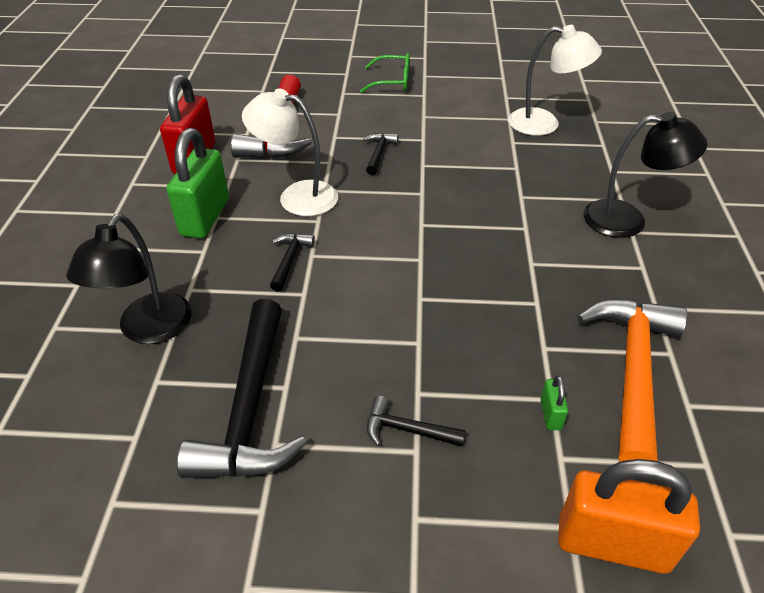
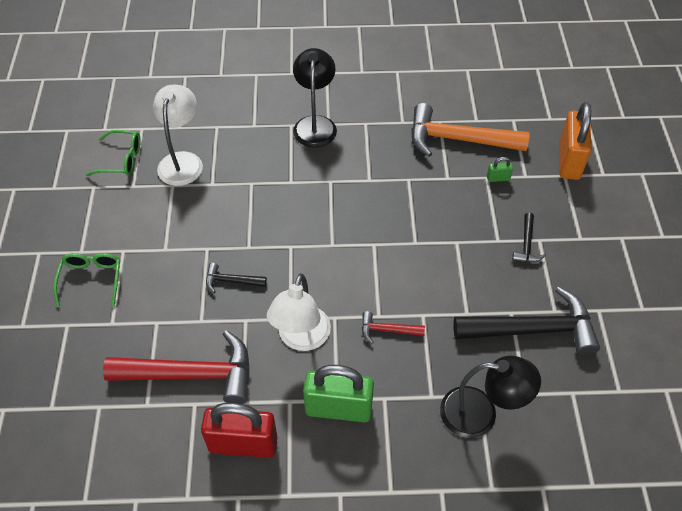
camera: 95 degrees left, 10 degrees up
black hammer [270,233,315,292] -> red hammer [362,311,425,344]
none -> green glasses [86,130,141,176]

